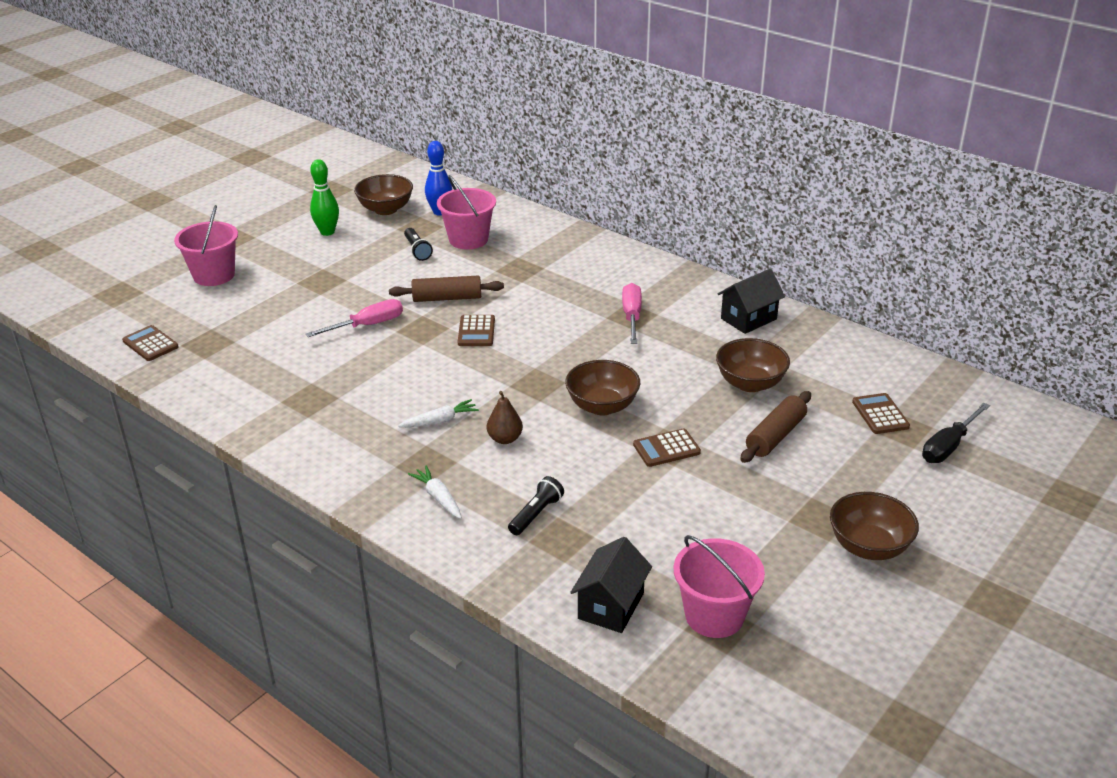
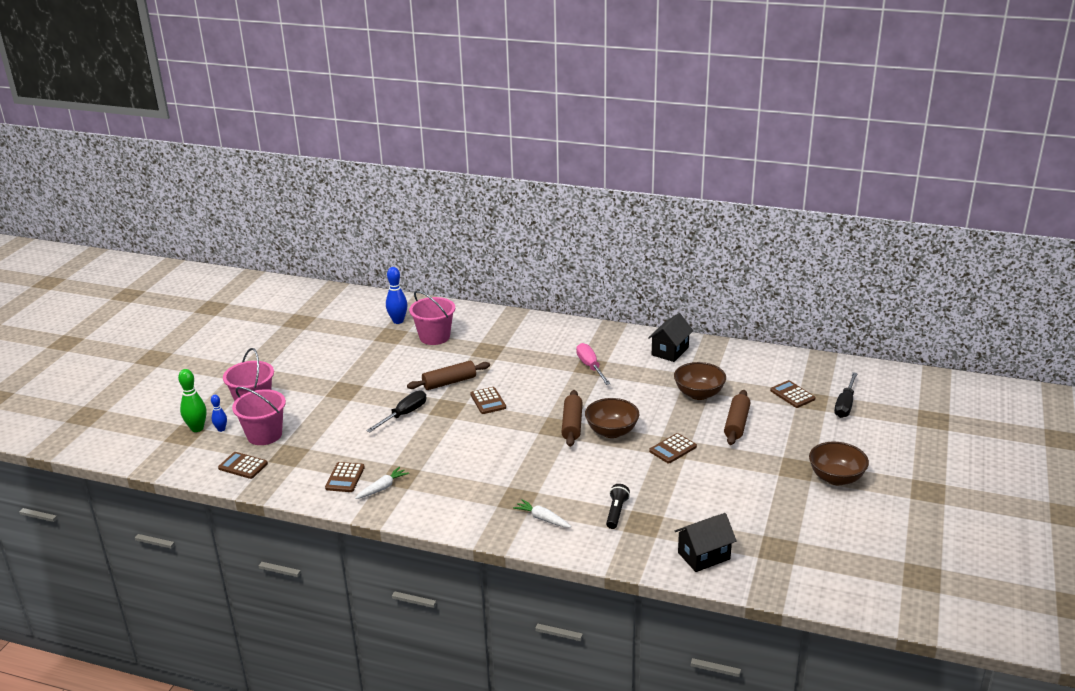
camera: 20 degrees left, 5 degrees down
pink screwdriver [306,299,403,337] -> black screwdriver [366,391,427,432]
green bowling pin [310,159,339,236] -> green bowling pin moved to [178,369,207,432]
brown bowl [354,174,413,215] -> none
white carrot [398,399,479,427] -> white carrot moved to [355,467,409,499]
black flashlight [404,228,433,261] -> none
brown pear [487,391,523,444] -> none
black house [570,537,652,633] -> black house turned 60 degrees clockwise [675,513,737,572]
pink bucket [674,535,765,638] -> pink bucket moved to [232,387,286,445]
none -> blue bowling pin [211,395,227,432]
none -> brown calculator [325,462,365,492]
none -> brown rolling pin [561,390,583,447]

